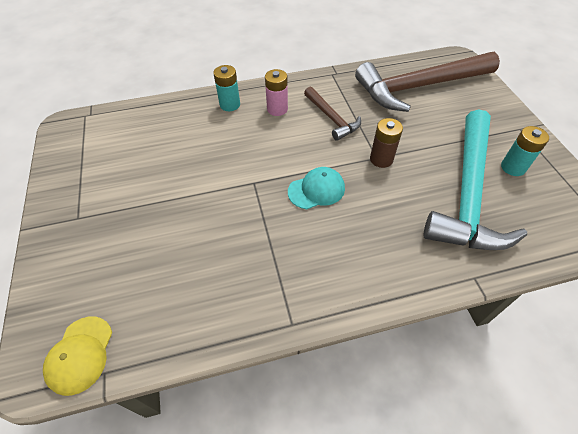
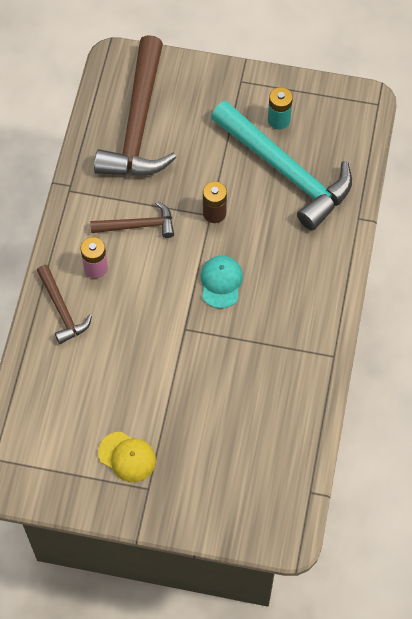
camera: 65 degrees left, 10 degrees up
yellow cap [43,316,112,396] -> yellow cap moved to [98,432,156,482]
turquoise battery [213,65,240,111] -> brown hammer [37,265,92,344]

